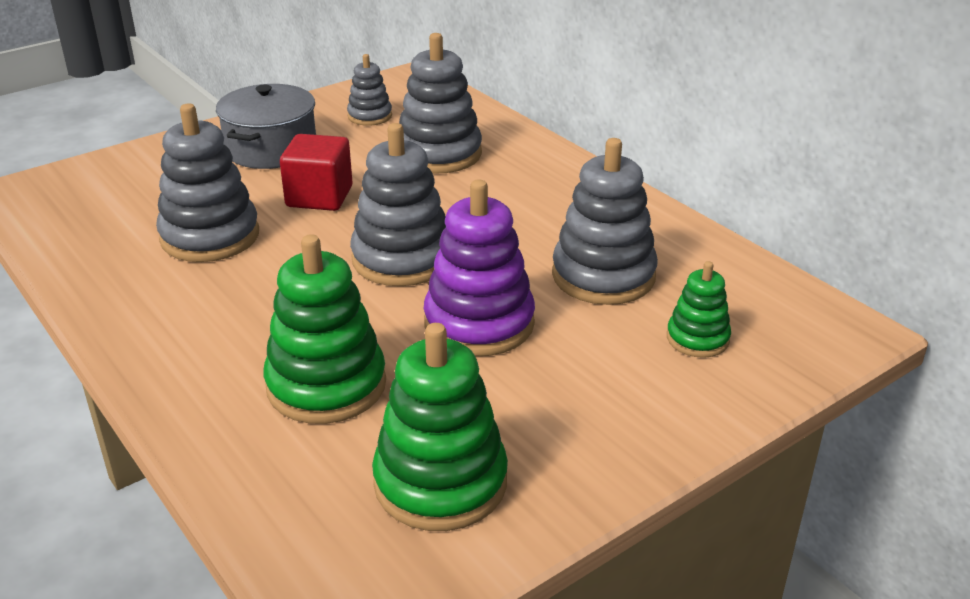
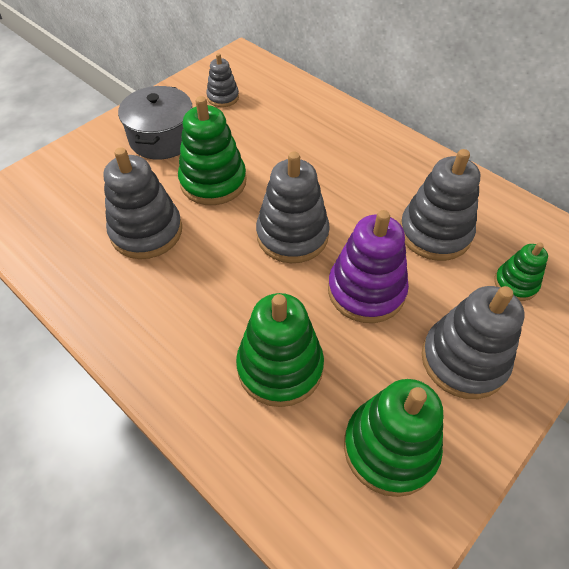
camera: 10 degrees left, 20 degrees up
red cube [280,134,353,211] -> green stacking toy [178,96,247,205]
grey stacking toy [399,33,482,174] -> grey stacking toy moved to [422,286,524,399]

